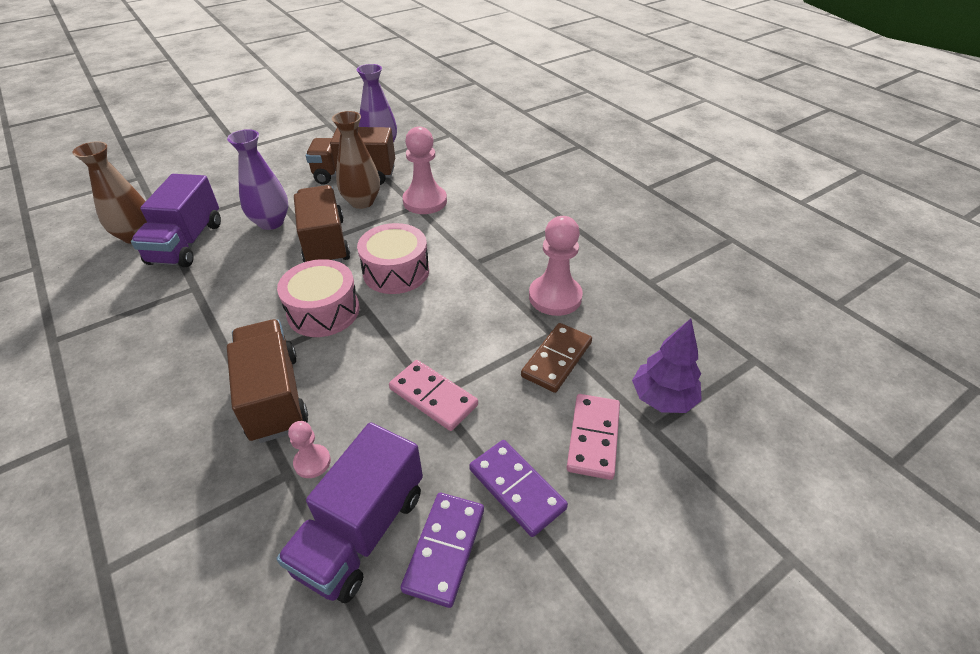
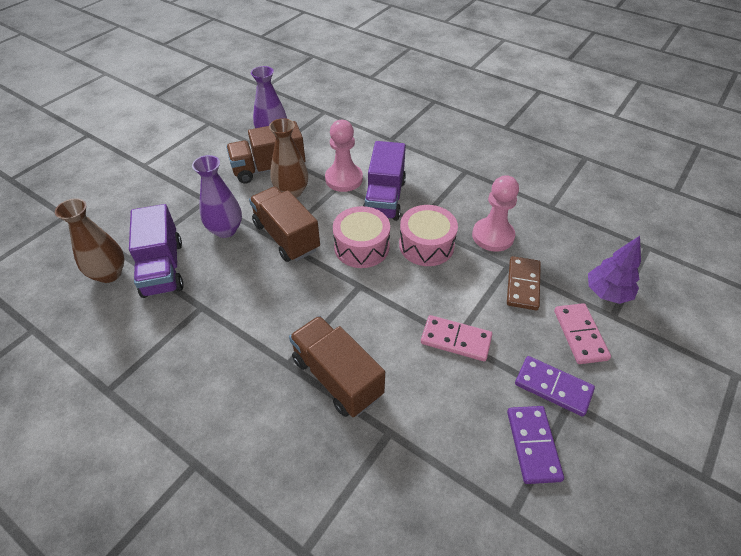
camera: 20 degrees left, 5 degrees up
purple truck [276,422,423,603] -> purple truck moved to [363,141,406,221]
pink drum [277,259,360,337] -> pink drum moved to [399,205,458,266]
pink pawn [288,421,331,478] -> none

